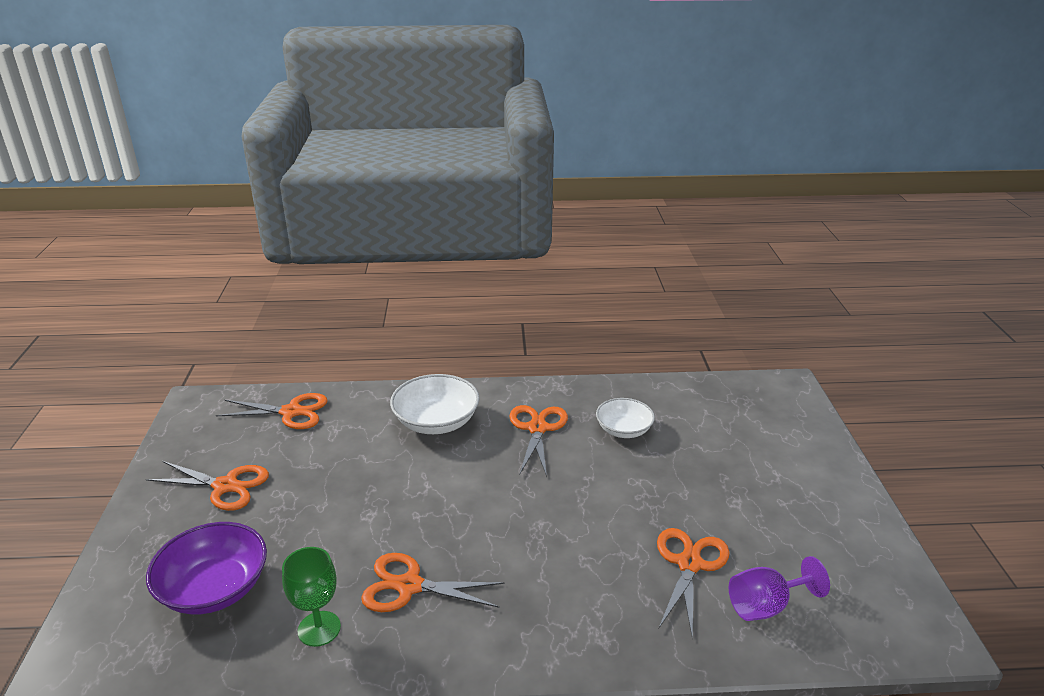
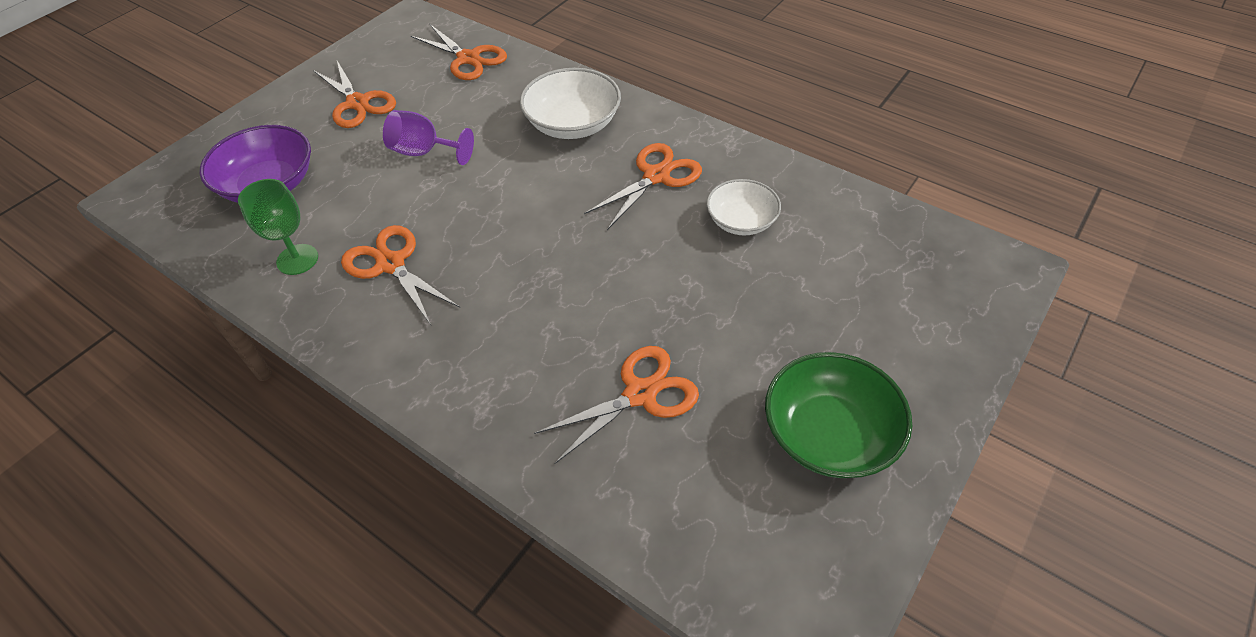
camera: 40 degrees right, 20 degrees up
purple goblet [729,556,830,621] -> purple goblet moved to [383,110,474,165]
none -> green bowl [765,352,912,478]

